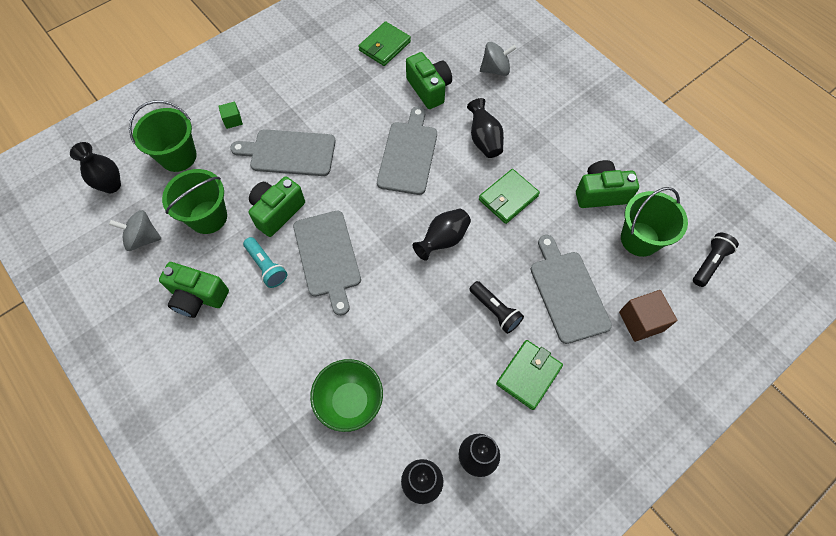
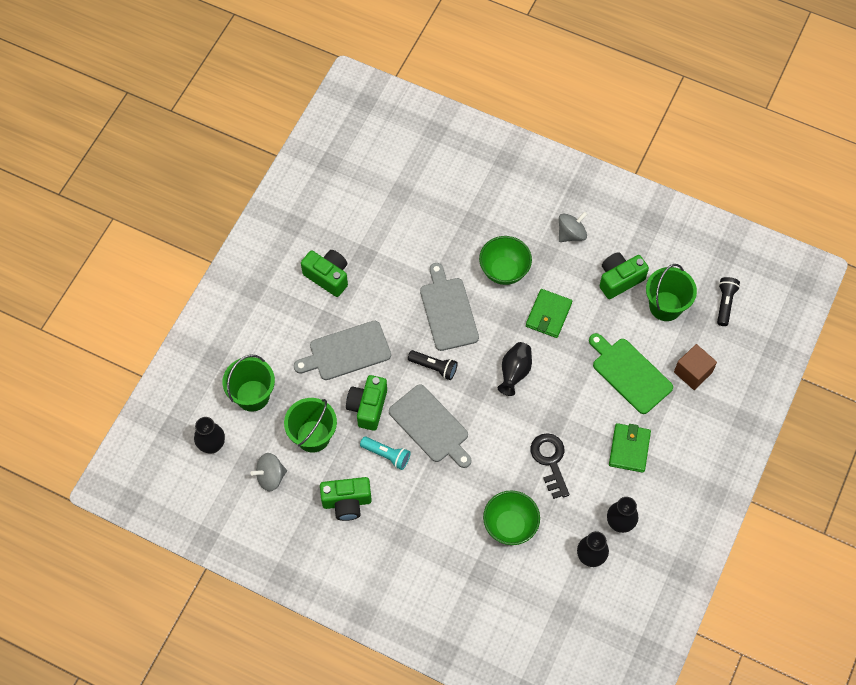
camera: 25 degrees left, 0 degrees up
green cube [218,102,243,129] -> none
green wallet [359,21,411,66] -> none
green camera [406,52,452,109] -> green camera moved to [301,250,348,297]
black vase [467,98,504,158] -> green bowl [479,236,532,285]
black flashlight [470,281,524,334] -> black flashlight moved to [408,350,458,380]
grey spinning top [480,42,517,76] -> grey spinning top moved to [559,211,588,242]
grey cutting board [531,235,612,344] -> green cutting board [589,333,673,414]
none -> black key [531,433,569,499]

